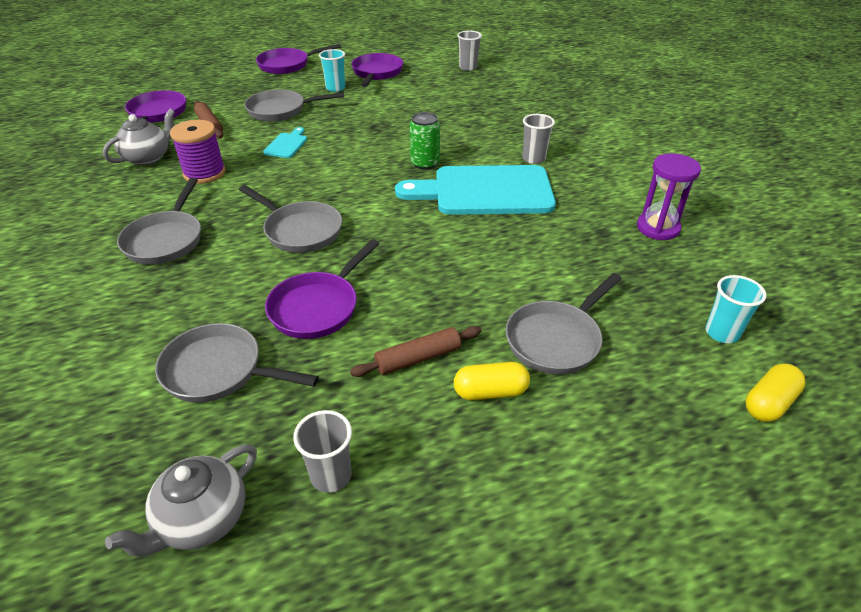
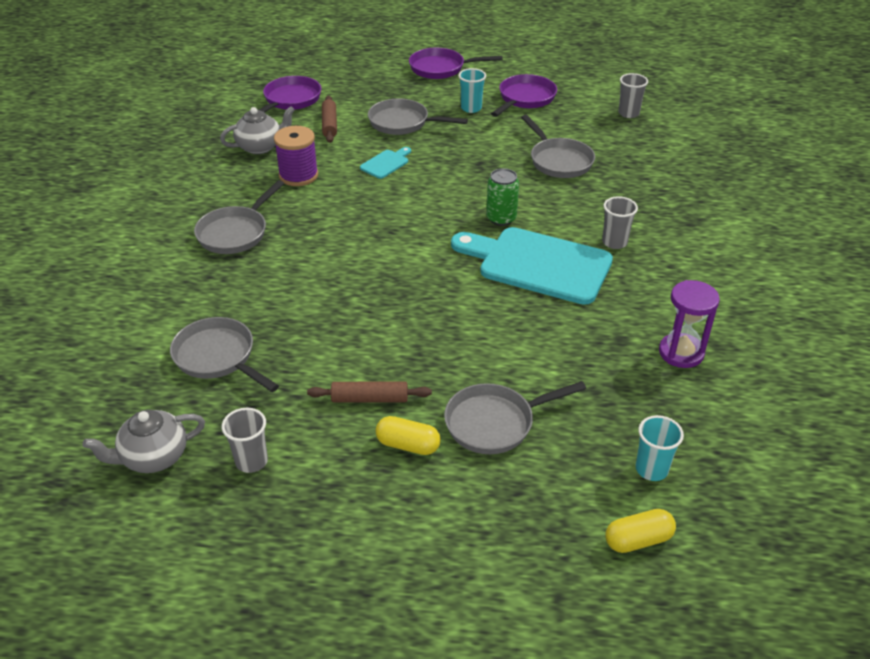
camera: 25 degrees right, 0 degrees up
grey pan [239,185,342,253] -> grey pan moved to [521,115,595,178]
purple pan [265,239,379,339] -> none

